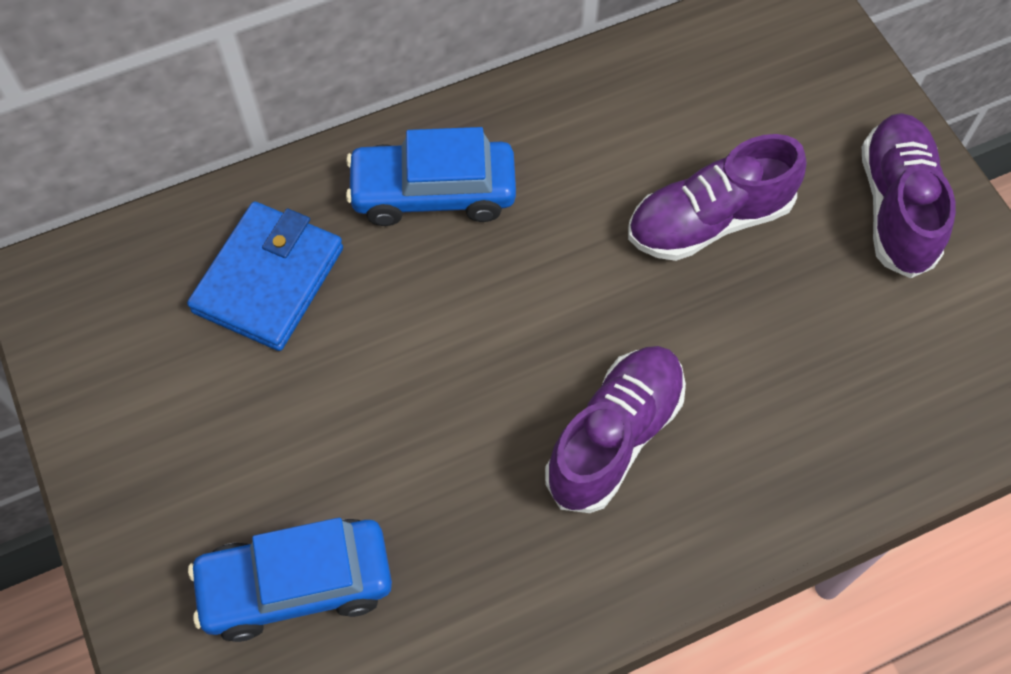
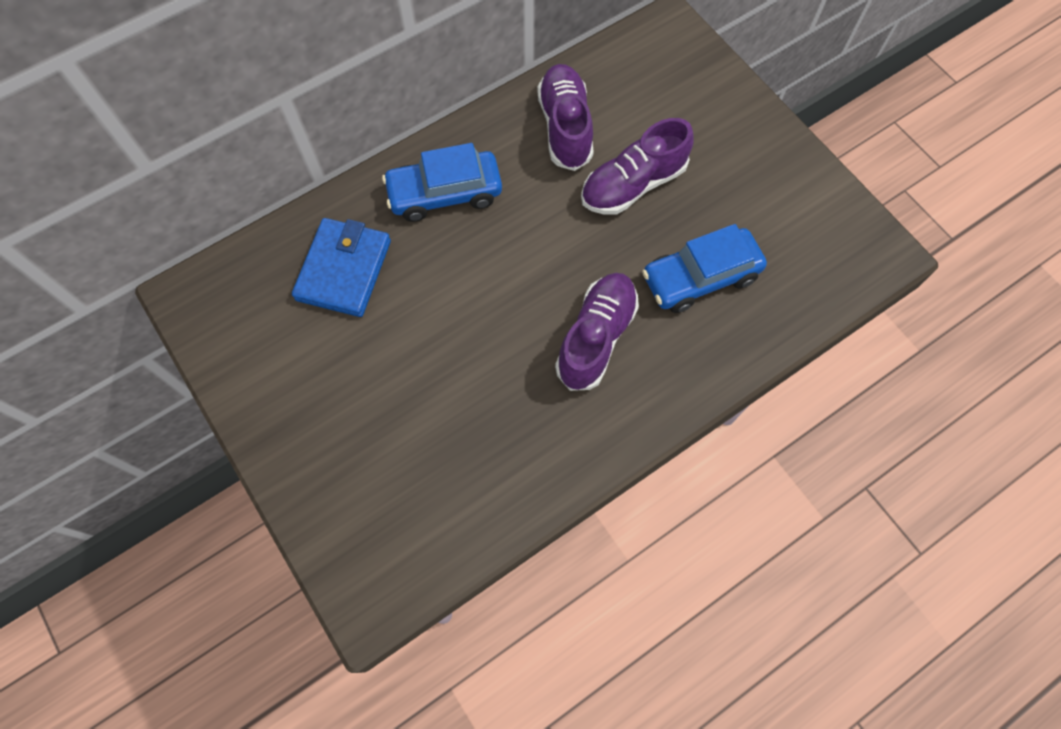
camera: 10 degrees left, 5 degrees up
blue car [188,518,392,642] -> blue car moved to [642,224,767,313]
purple shoe [862,113,956,278] -> purple shoe moved to [537,64,594,171]

